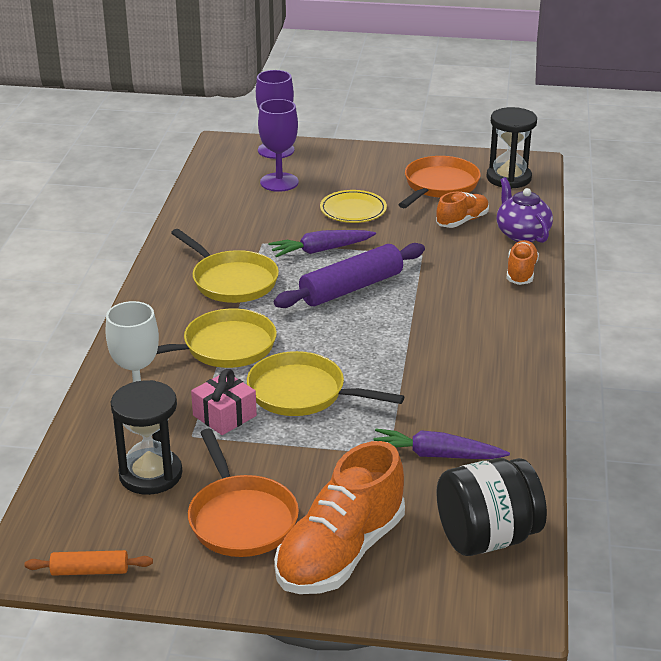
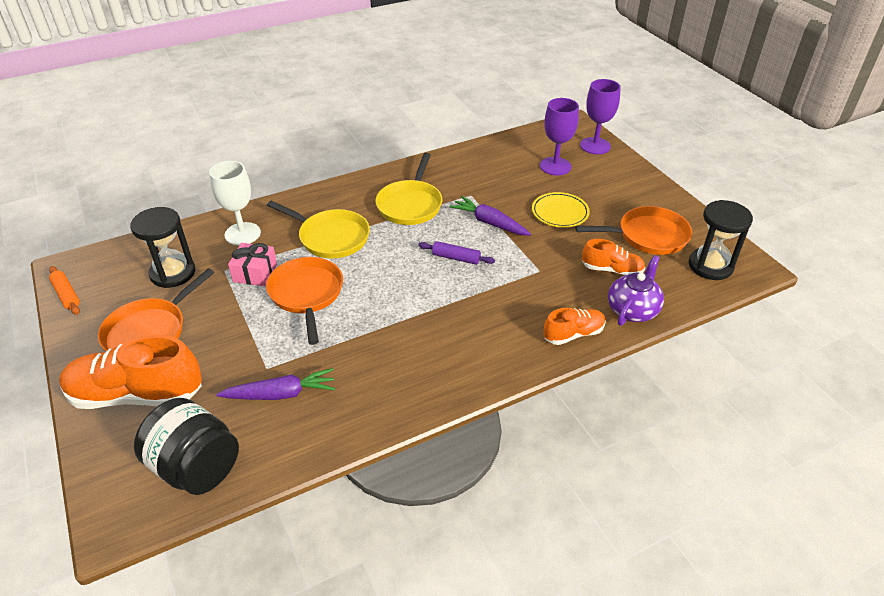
camera: 55 degrees right, 10 degrees up
yellow pan [247,351,404,416] -> orange pan [266,257,343,345]
purple rolling pin [274,243,425,308] -> purple rolling pin [418,241,495,265], size x0.52
purple carrot [373,428,510,459] -> purple carrot turned 105 degrees clockwise [216,368,335,400]

